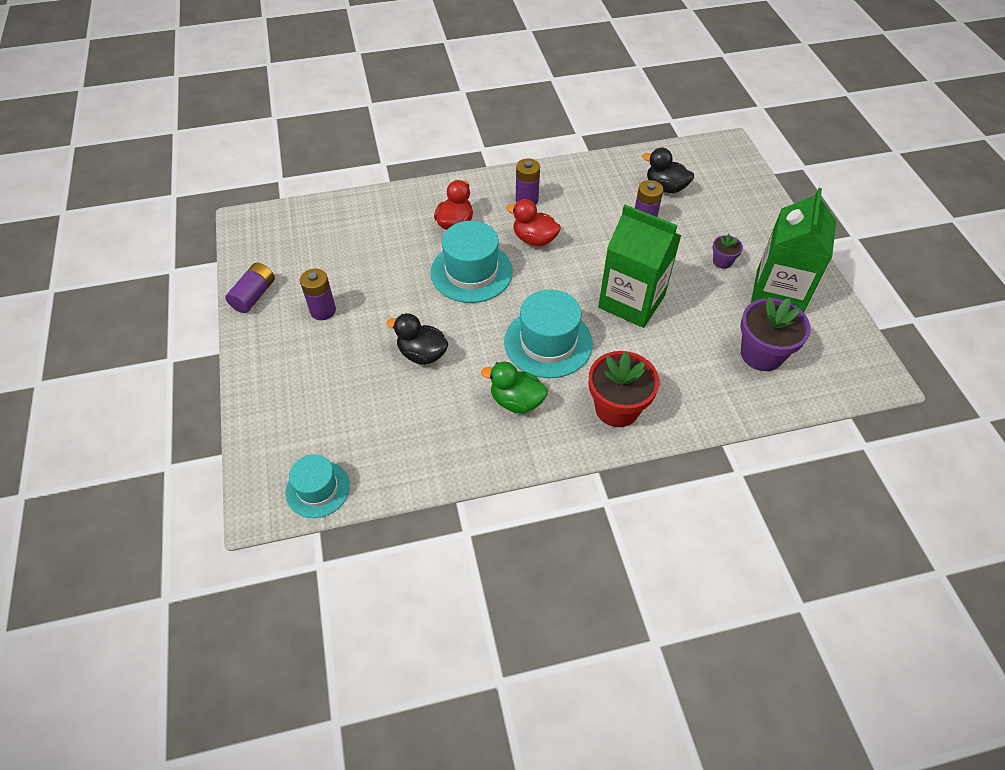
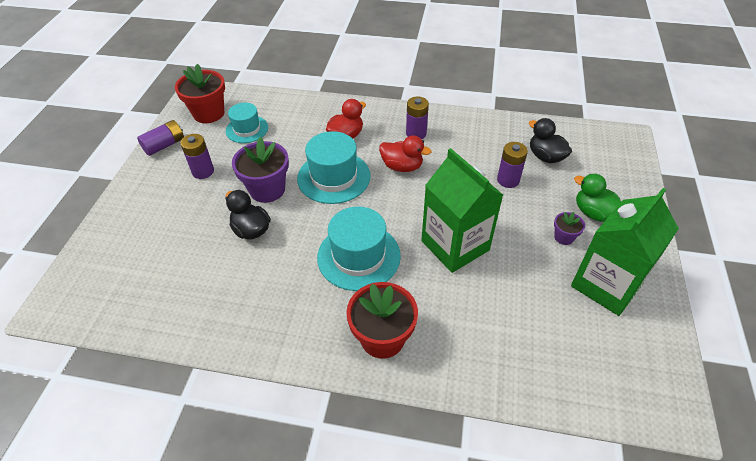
camera: 25 degrees right, 5 degrees down
turquoise hat [286,454,350,518] -> turquoise hat moved to [226,103,268,143]
green duck [481,361,548,413] -> green duck moved to [574,174,622,222]
red duck [506,199,561,246] -> red duck turned 150 degrees clockwise [379,135,432,172]
purple flower pot [741,297,811,371] -> purple flower pot moved to [232,137,289,203]
none -> red flower pot [175,64,225,123]

